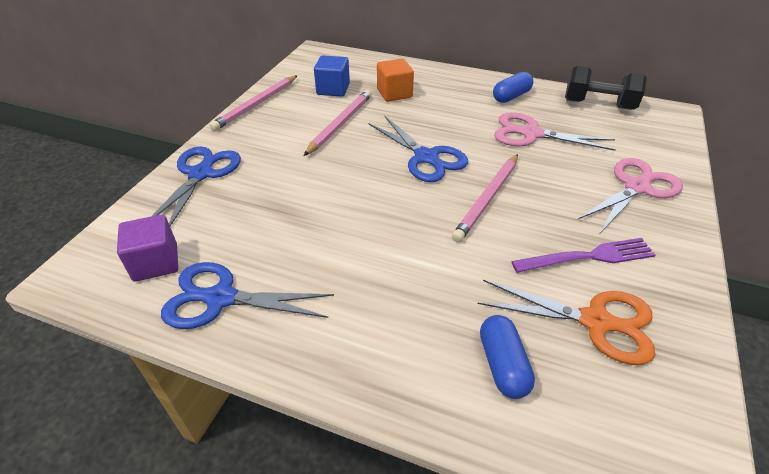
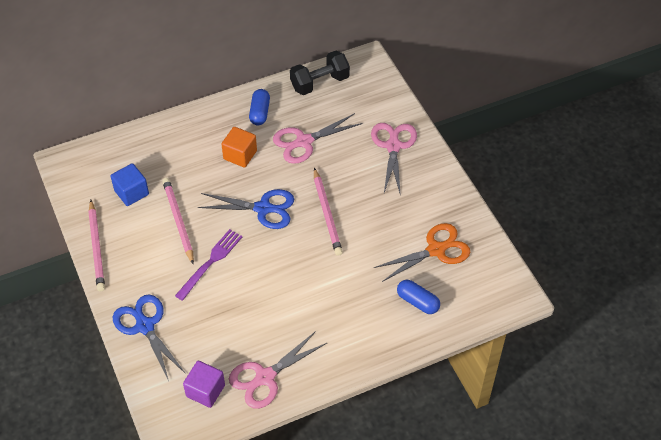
camera: 45 degrees left, 10 degrees up
blue scissors [161,262,334,329] -> pink scissors [229,331,327,409]
orange cube [377,59,414,102] -> orange cube moved to [221,127,257,168]
purple fork [511,238,655,273] -> purple fork moved to [175,229,242,301]

